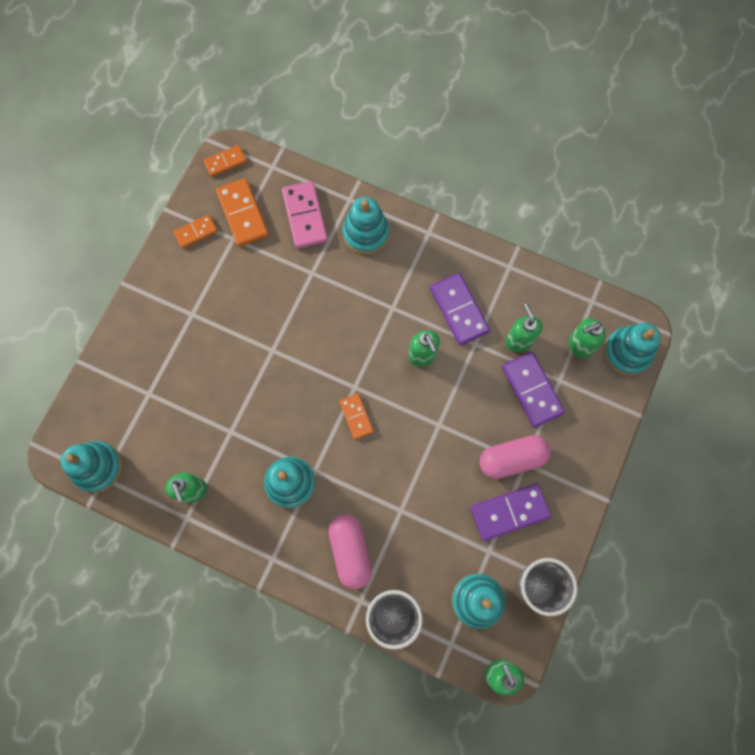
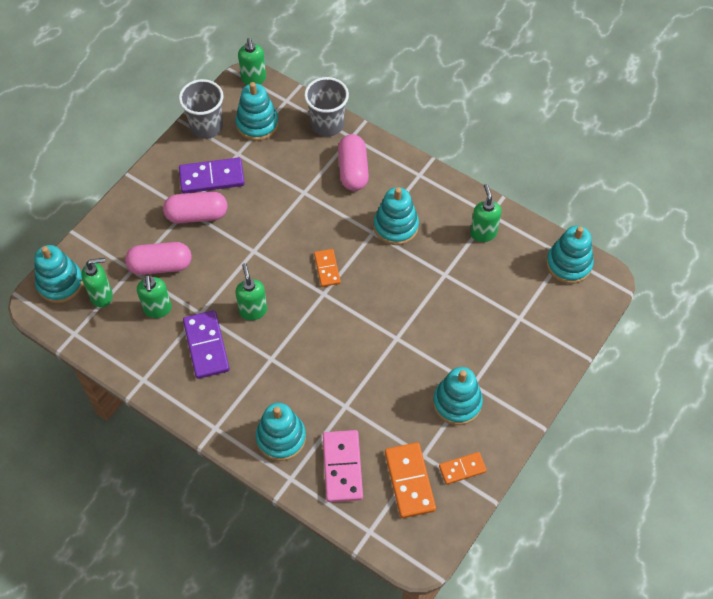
camera: 170 degrees left, 15 degrees down
orange domino [203,145,247,177] -> none
purple domino [502,352,565,428] -> pink capsule [125,242,191,275]
none -> turquoise stacking toy [433,367,483,425]

